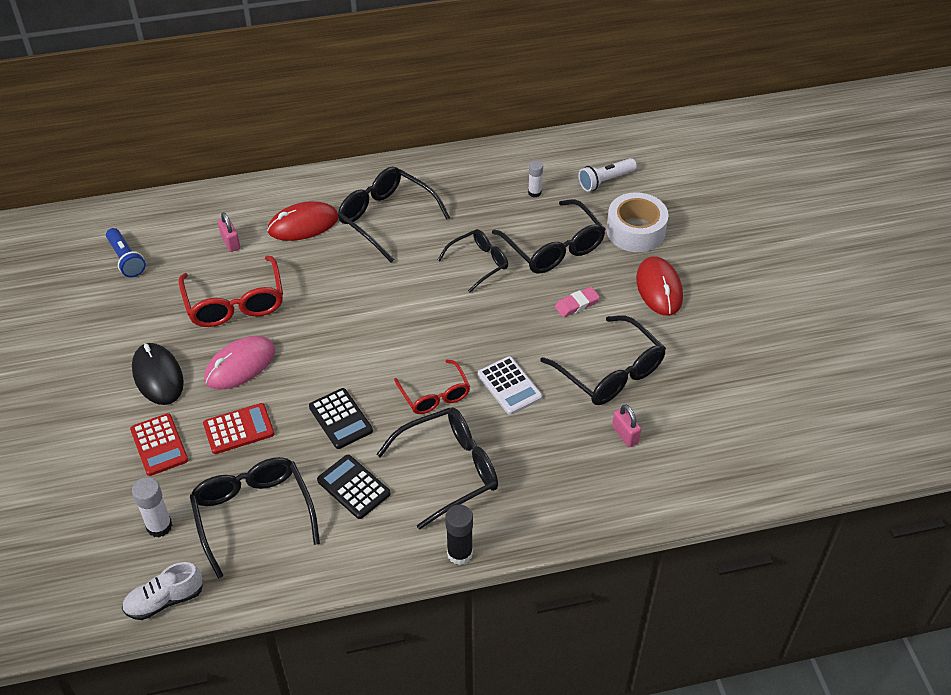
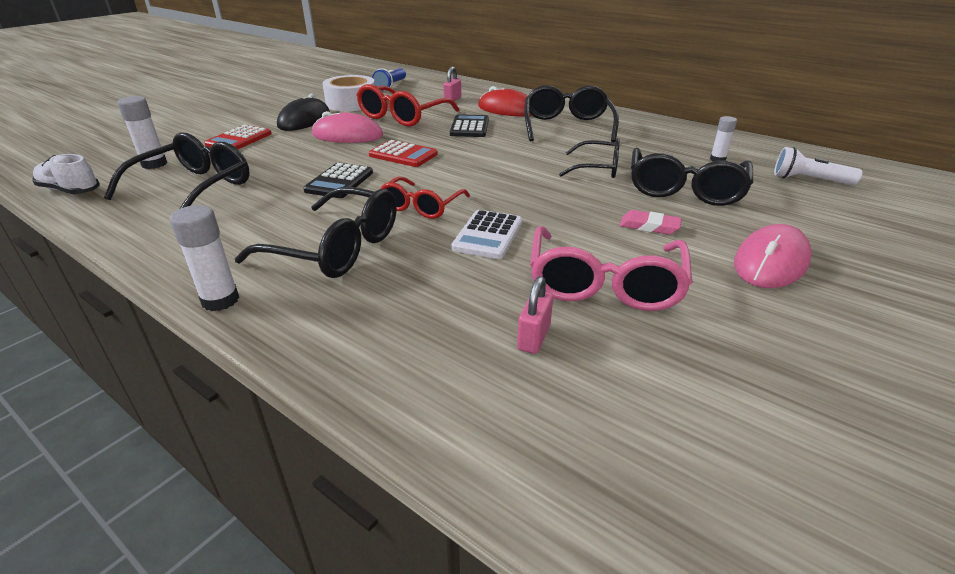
camera: 50 degrees right, 15 degrees down
red calculator [203,403,274,454] -> red calculator moved to [369,140,438,167]
black calculator [317,455,390,519] -> black calculator moved to [450,114,489,137]
black glue stick [445,505,473,565] -> white glue stick [170,205,240,311]
black glasses [540,315,666,405] -> pink glasses [530,226,692,311]
white tape [606,192,669,252] -> white tape moved to [322,75,375,111]
red mouse [636,256,683,316] -> pink mouse [734,224,811,288]

